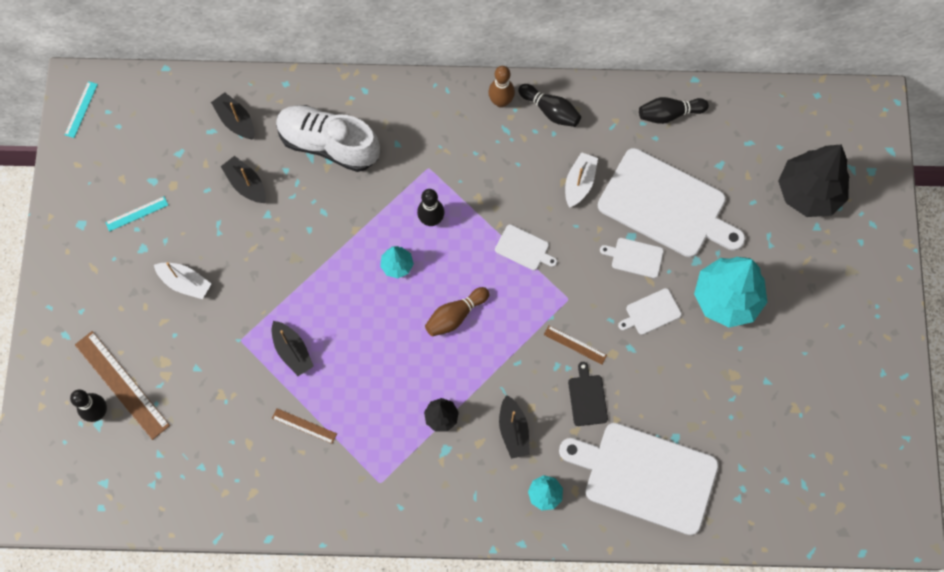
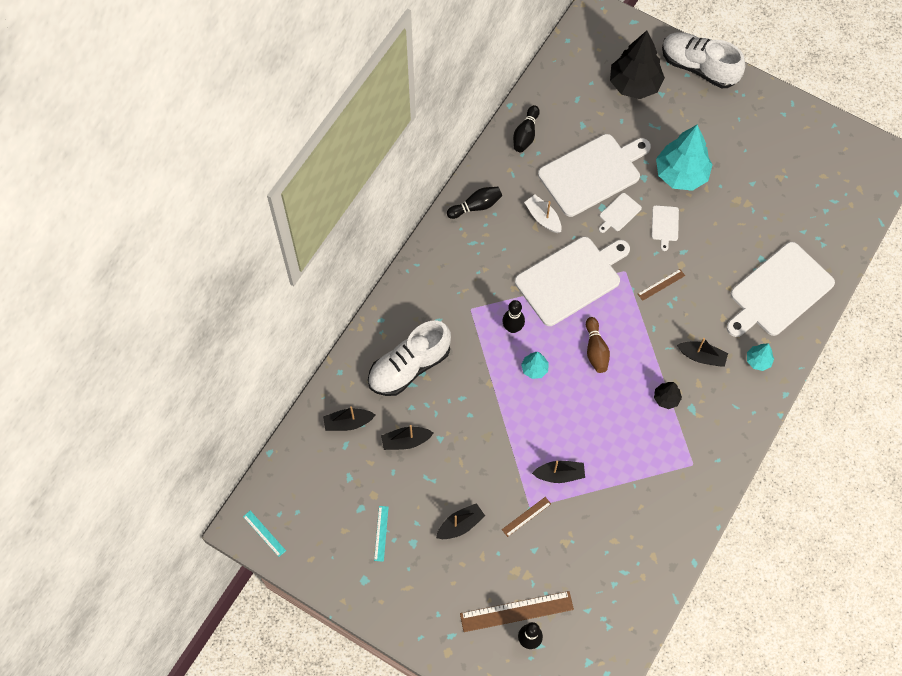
camera: 60 degrees left, 5 degrees down
white boat [154,262,211,299] -> black boat [436,503,485,539]
brown ruler [272,408,337,444] -> brown ruler moved to [502,497,551,537]
brown bowling pin [488,66,515,108] -> none
white cutting board [495,225,557,270] -> white cutting board [515,237,630,326], size x2.38
black cutting board [568,362,608,426] -> none
none -> white shoe [662,32,745,88]

